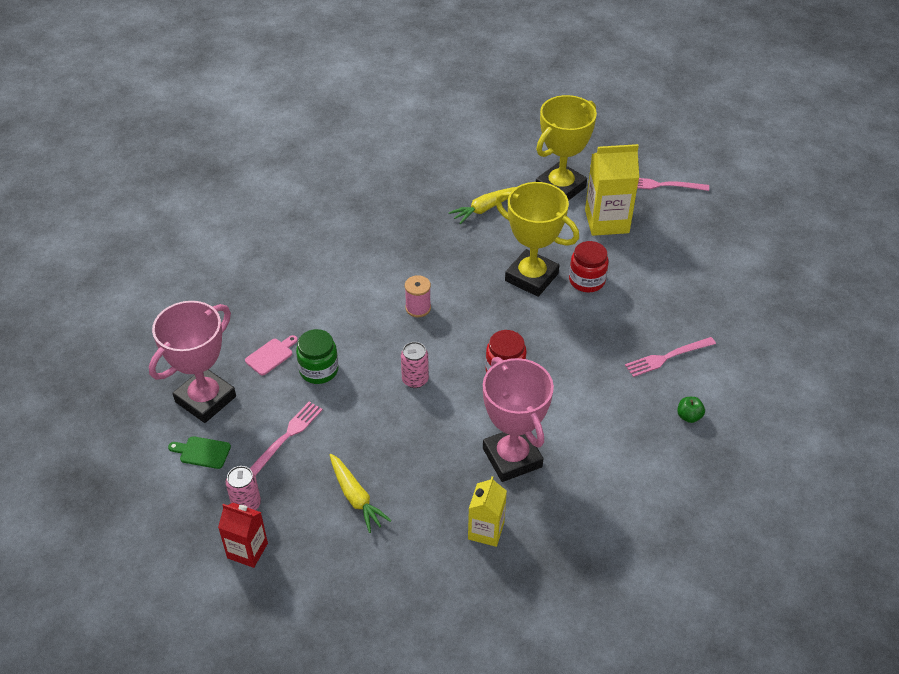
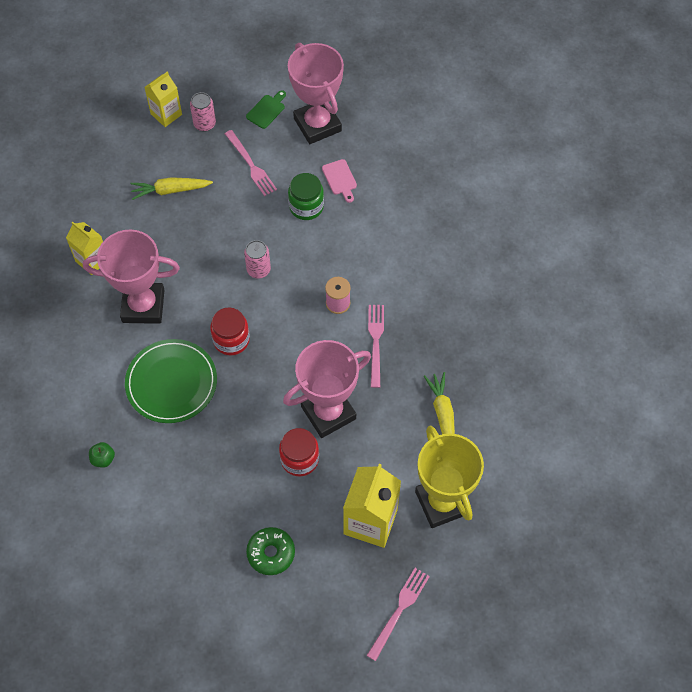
camera: 115 degrees right, 15 degrees up
red carton [218,503,268,568] -> yellow carton [144,71,182,127]
yellow trophy [495,182,579,297] -> pink trophy [283,340,371,438]
pink fork [625,337,716,377] -> pink fork moved to [368,305,384,388]
none -> green plate [125,339,217,423]
none -> green donut [246,527,295,575]

